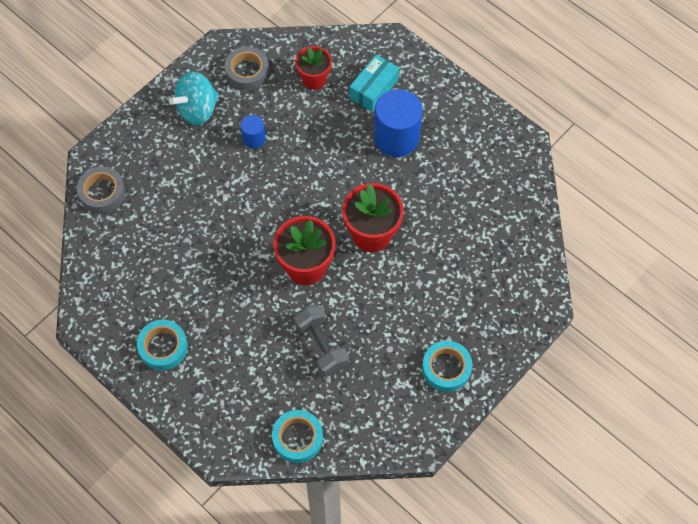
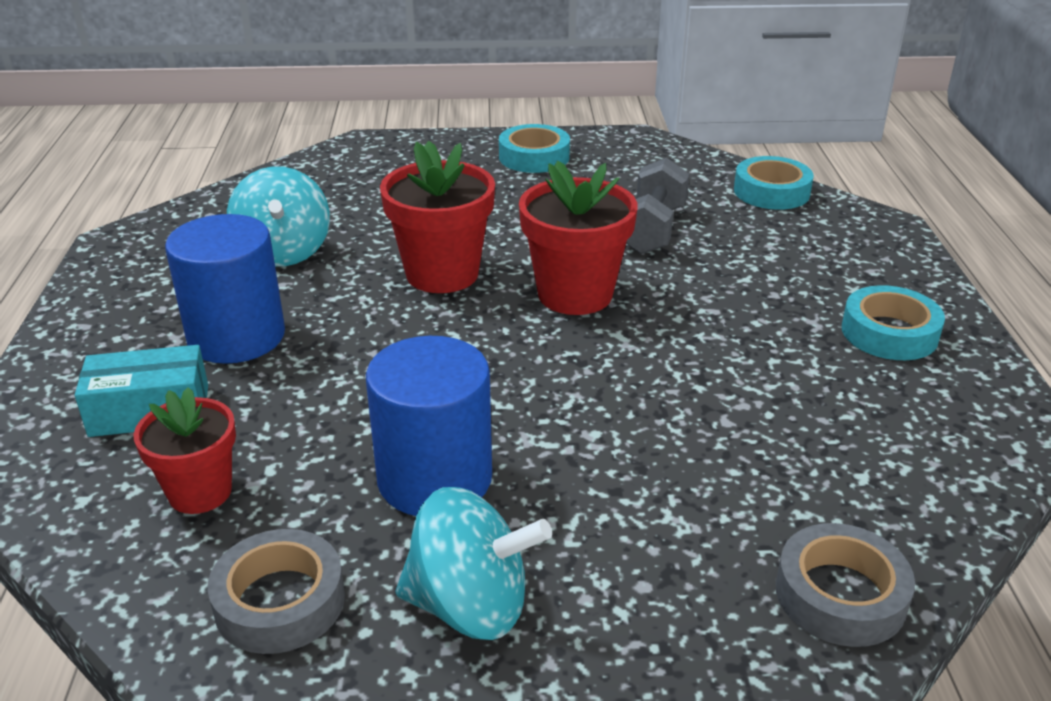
camera: 135 degrees left, 30 degrees down
blue cylinder [241,115,266,149] -> blue cylinder [366,336,492,516], size x1.99
none -> turquoise spinning top [227,166,330,266]

